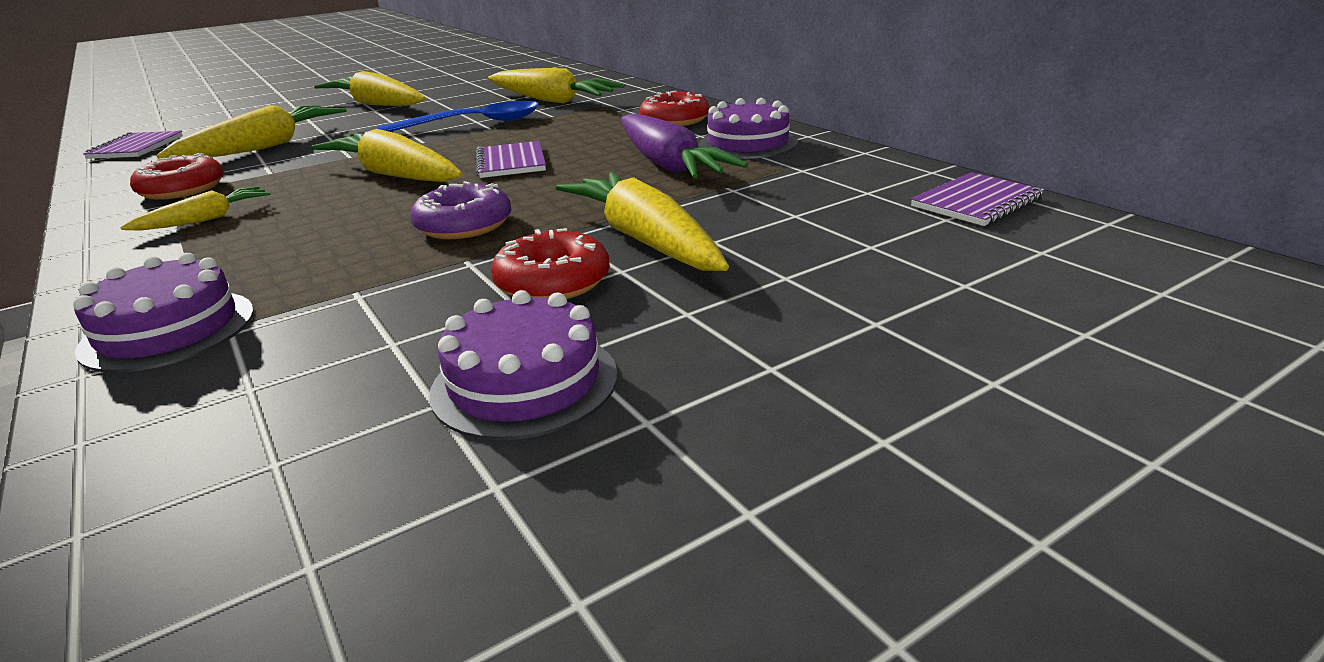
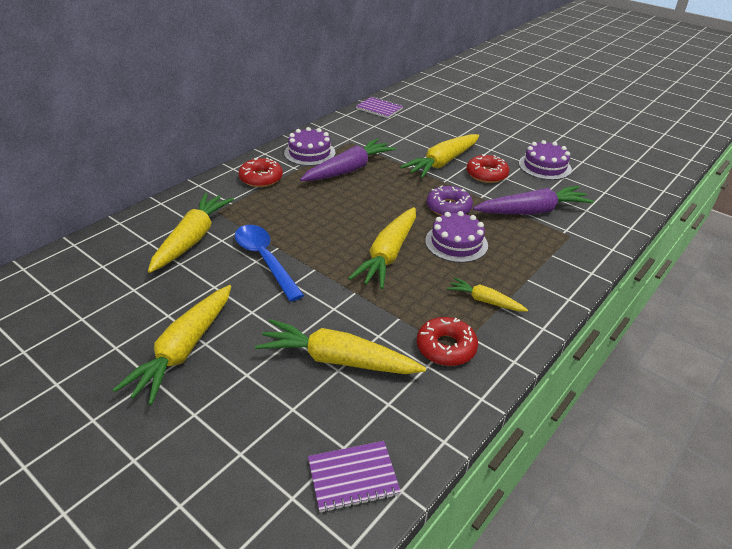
camera: 110 degrees left, 10 degrees up
purple cake [73,253,254,373] -> purple cake moved to [425,211,488,263]
purple notebook [476,141,546,178] -> none
none -> purple carrot [473,186,594,214]

